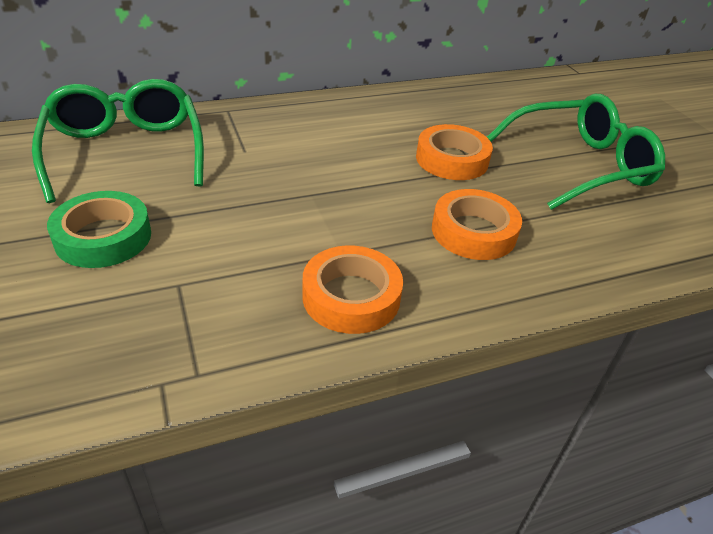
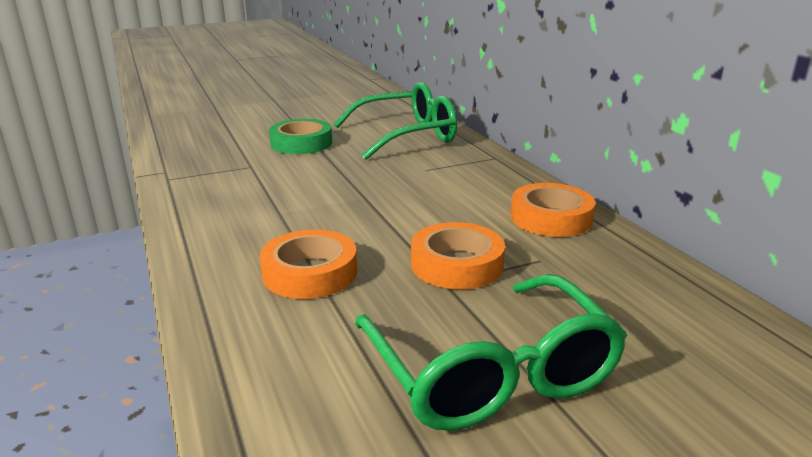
camera: 90 degrees right, 15 degrees down
orange tape [302,245,403,334] -> orange tape moved to [511,183,595,237]

